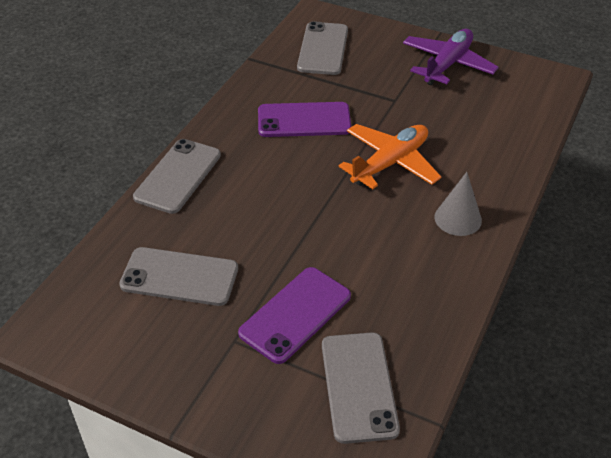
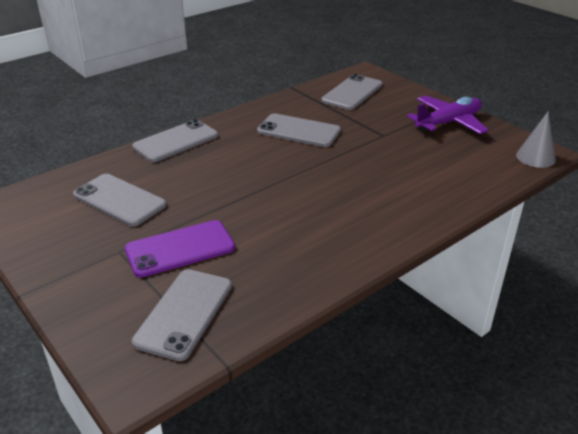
camera: 25 degrees right, 10 degrees down
purple phone [258,102,351,137] -> grey phone [257,113,341,147]
orange plane [339,124,441,189] -> none
grey cone [435,172,482,236] -> grey cone moved to [516,112,556,168]

